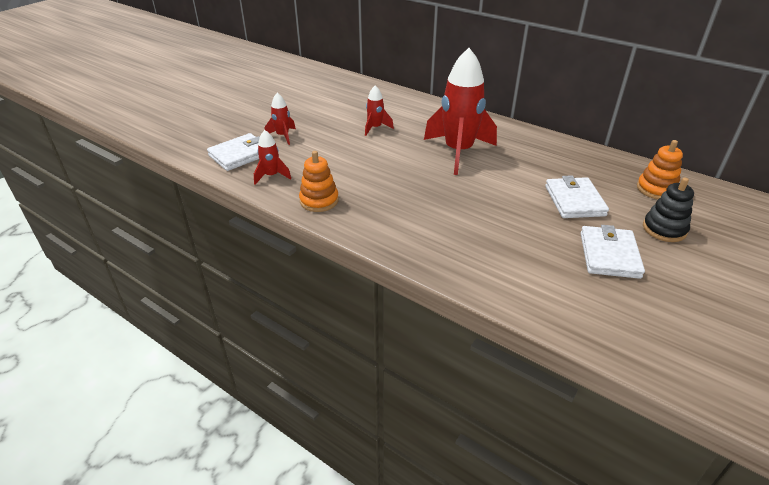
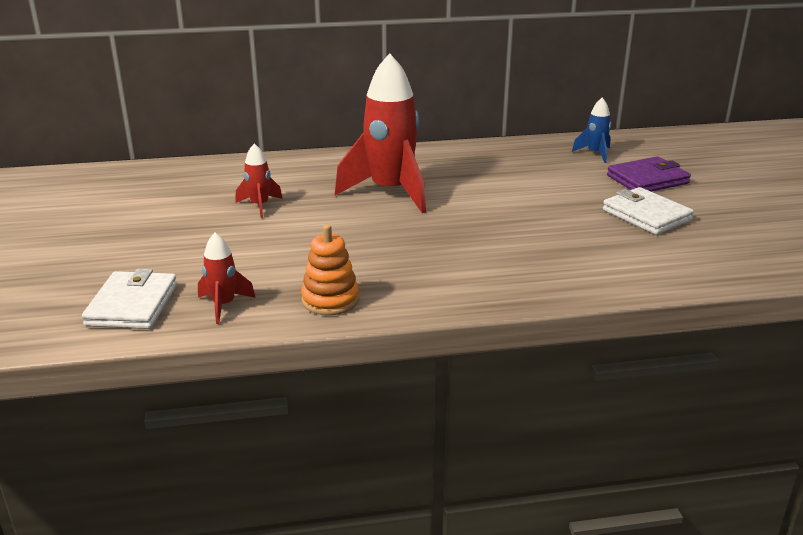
camera: 45 degrees left, 10 degrees down
red rocket [264,93,296,145] -> none
white wallet [545,175,609,218] -> none
orange stacking toy [637,140,683,199] -> blue rocket [572,97,611,163]
black stacking toy [643,177,694,242] -> purple wallet [607,156,691,191]

